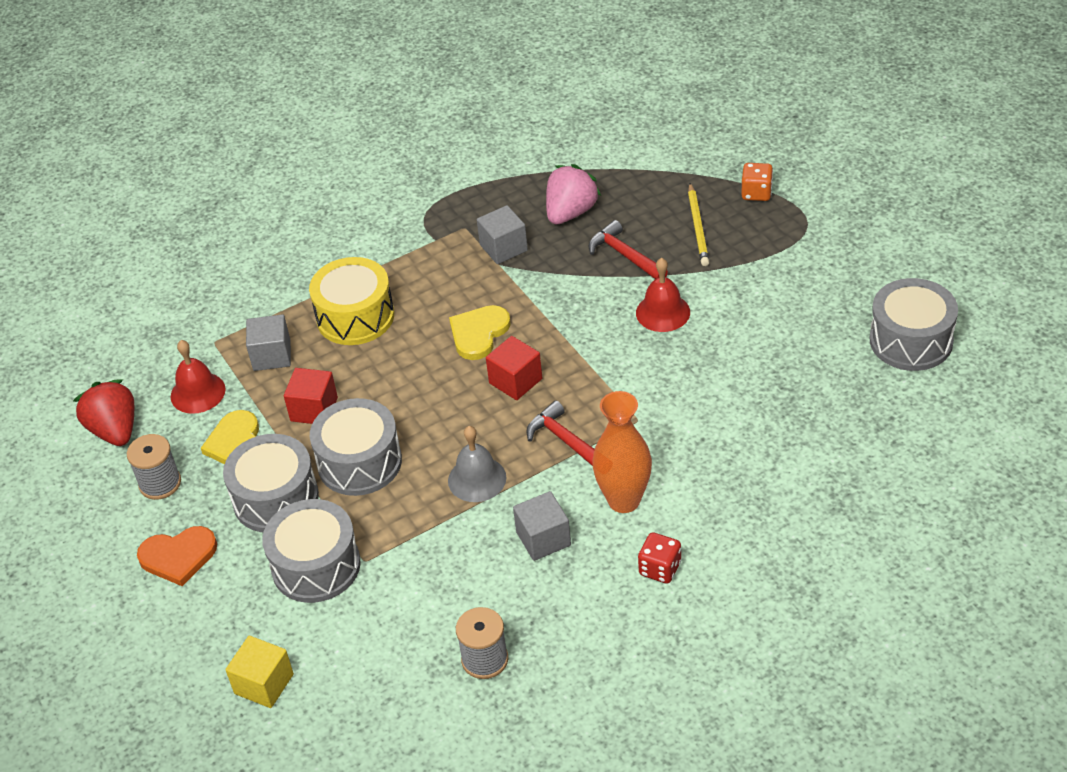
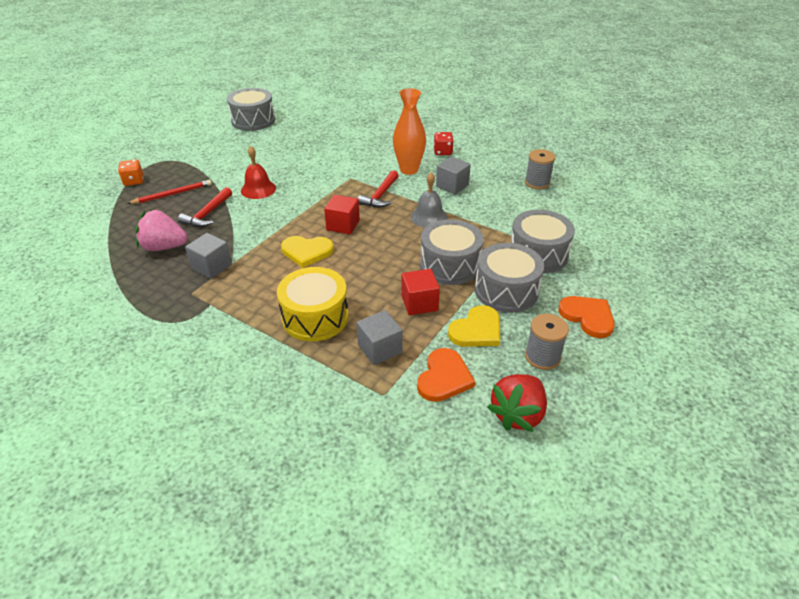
camera: 120 degrees left, 5 degrees down
red bell [171,340,226,414] -> orange heart [417,348,475,402]
yellow cube [225,636,294,708] -> none
yellow pencil [688,183,709,266] -> red pencil [127,180,212,204]

